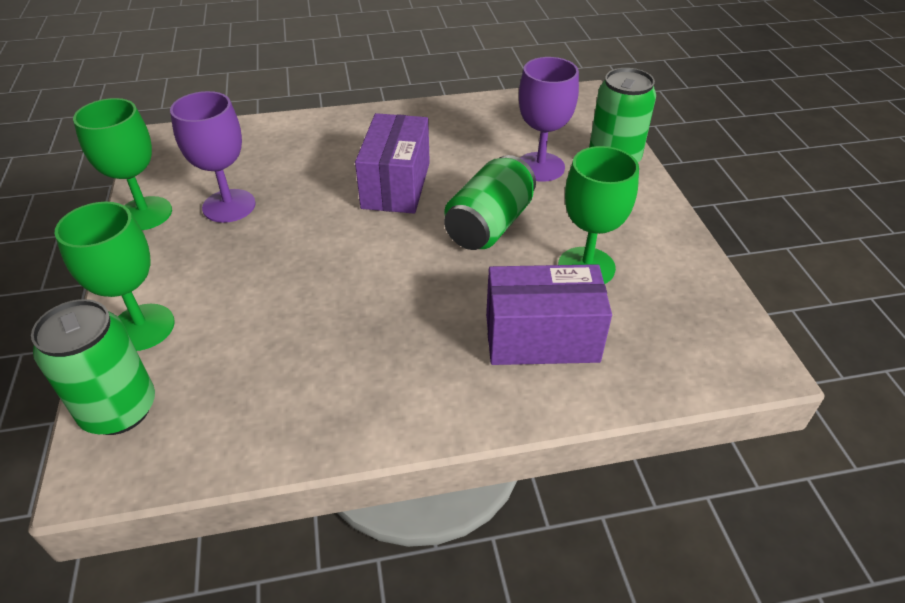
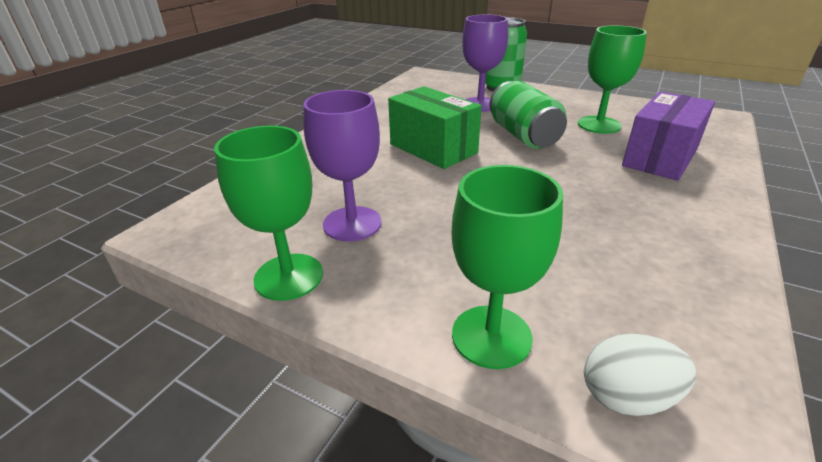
camera: 50 degrees left, 10 degrees down
green can [31,299,155,435] -> white egg [584,333,696,416]
purple box [355,113,430,214] -> green box [388,86,482,169]

